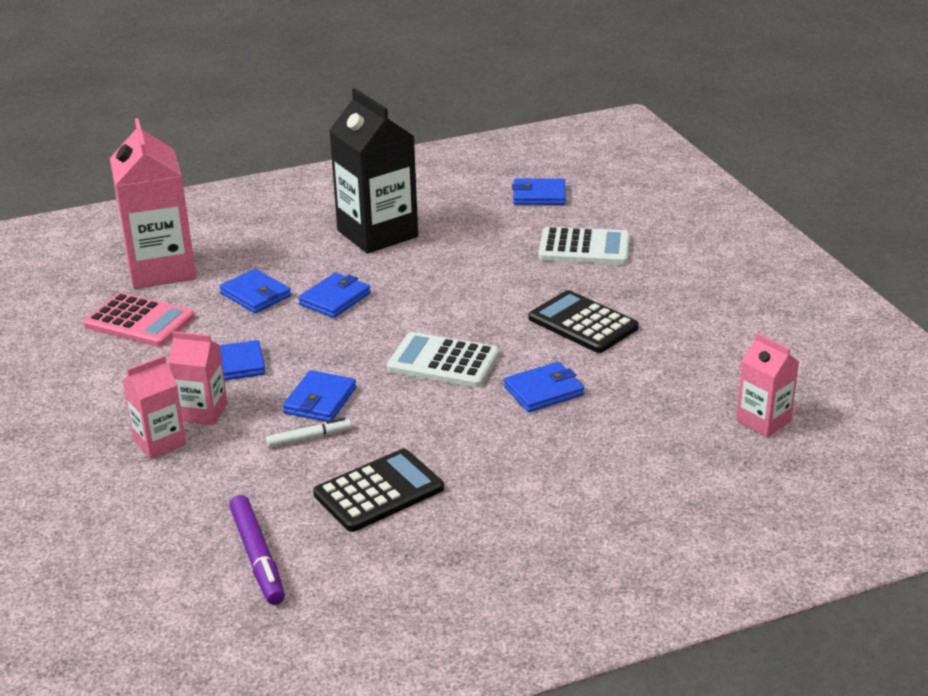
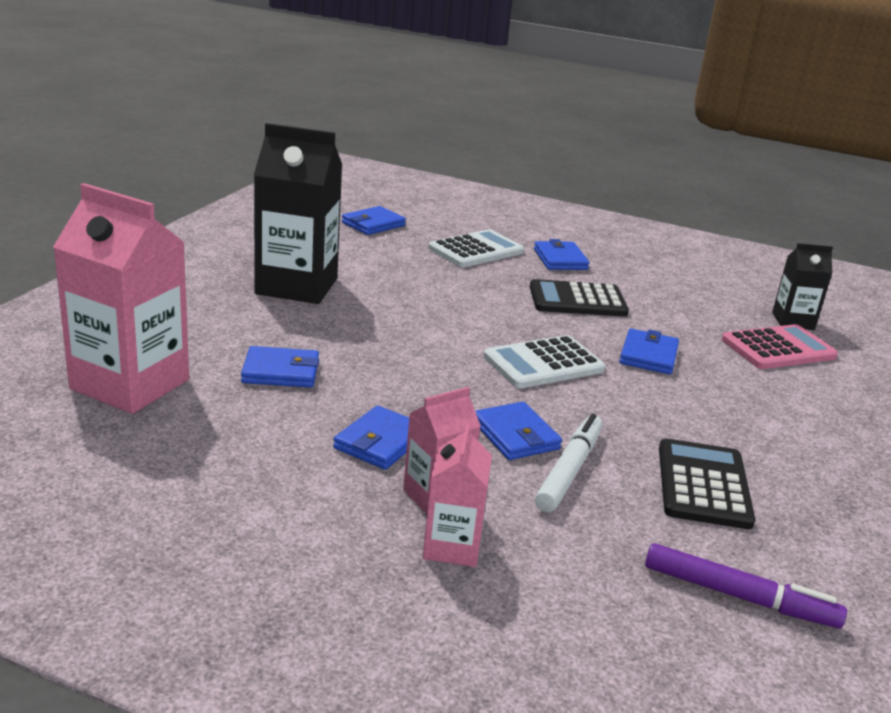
camera: 50 degrees left, 5 degrees down
pink calculator [83,292,195,347] -> pink calculator moved to [722,324,838,369]
white marker [266,418,352,447] -> white marker [535,414,603,512], size x1.63
blue wallet [298,273,371,318] -> blue wallet moved to [534,239,590,270]
pink carton [736,333,799,437] -> black carton [772,243,833,330]

